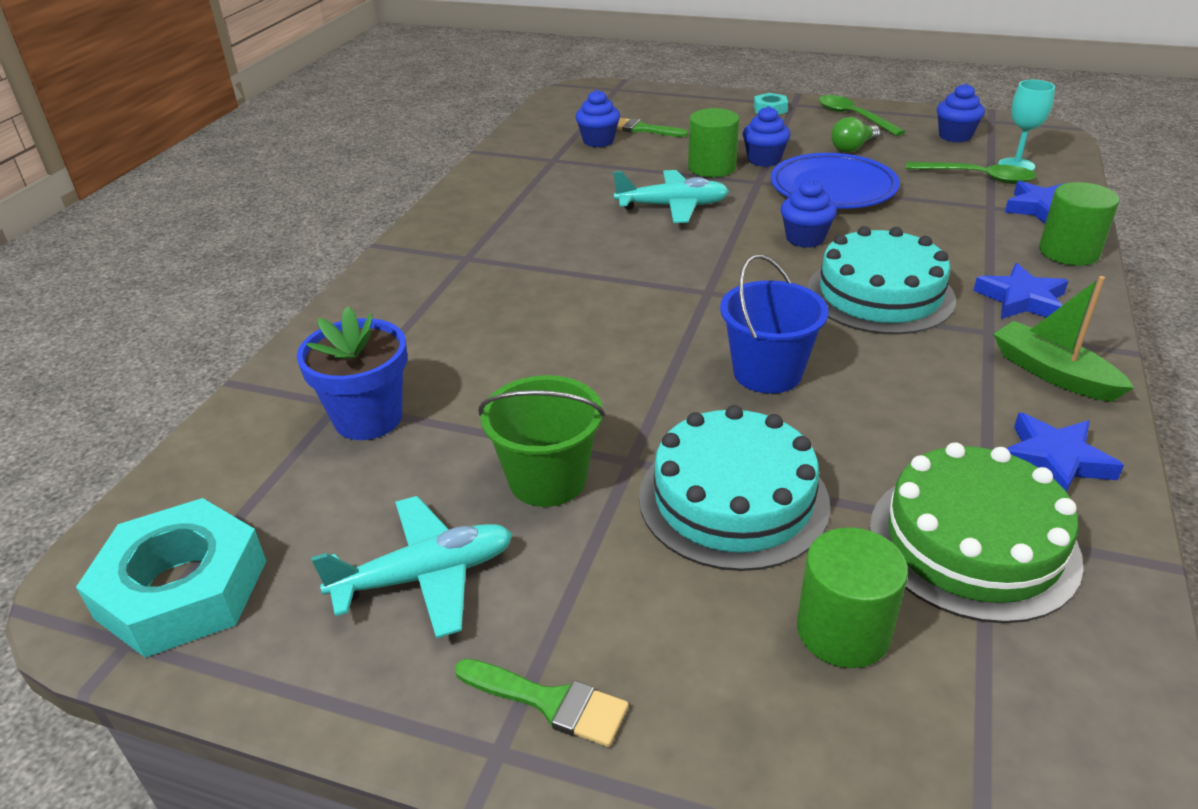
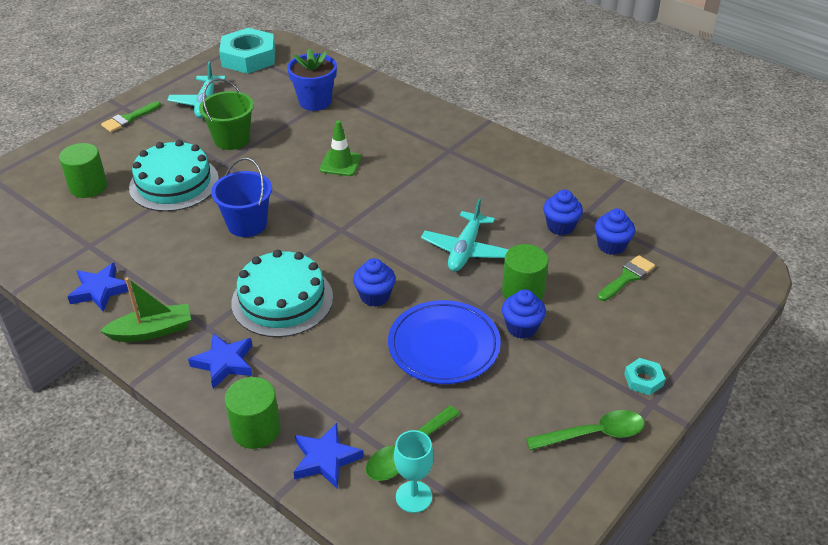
camera: 110 degrees right, 5 degrees up
green light bulb [831,117,880,152] -> none
green cake [869,442,1083,623] -> none
blue cupcake [937,83,985,142] -> blue cupcake moved to [543,190,583,235]
none -> green traffic cone [320,120,362,176]

